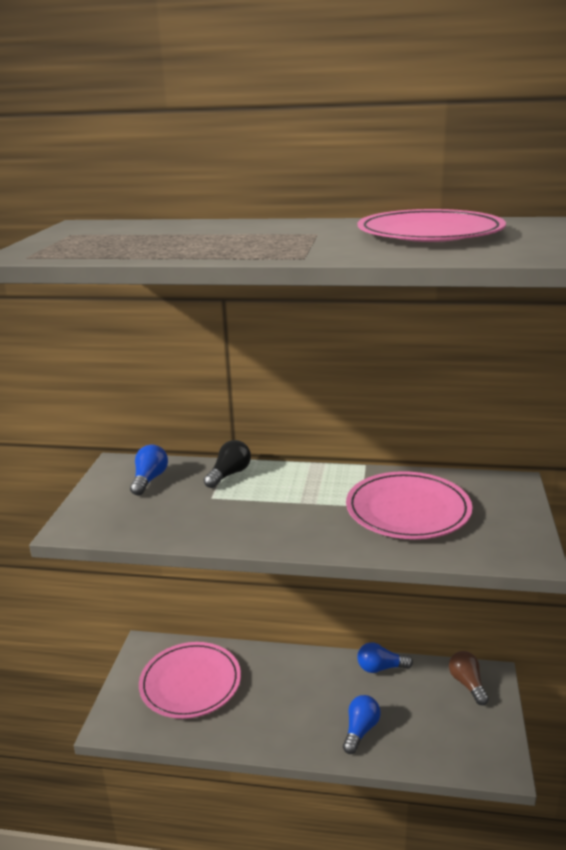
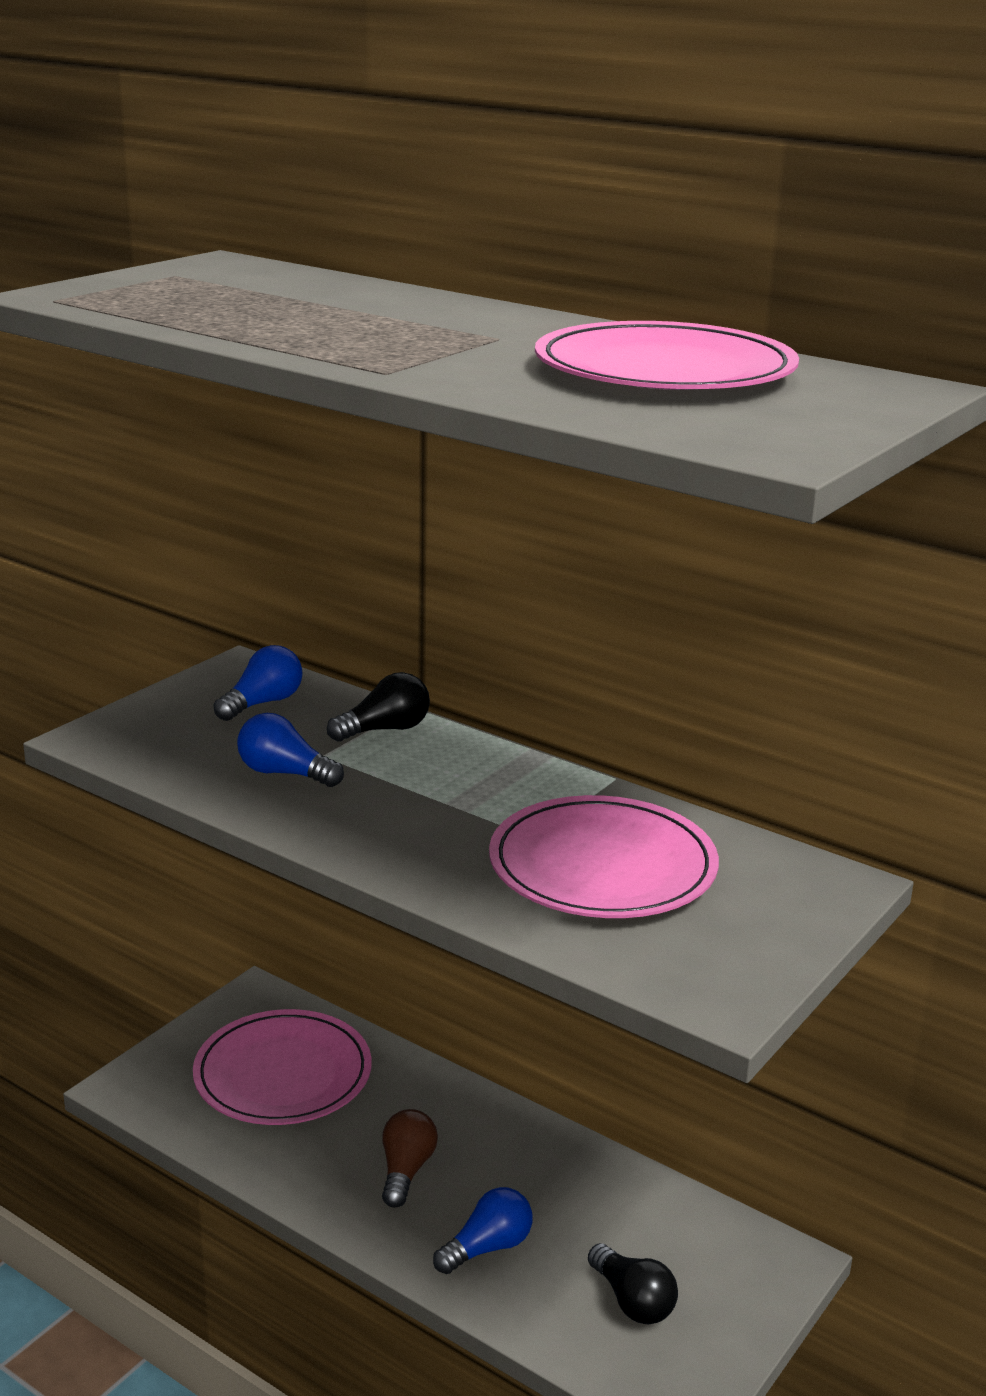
camera: 25 degrees right, 0 degrees up
blue light bulb [357,642,413,673] -> blue light bulb moved to [237,713,344,787]
brown light bulb [449,651,489,705] -> brown light bulb moved to [382,1109,438,1208]
none -> black light bulb [588,1243,678,1324]

